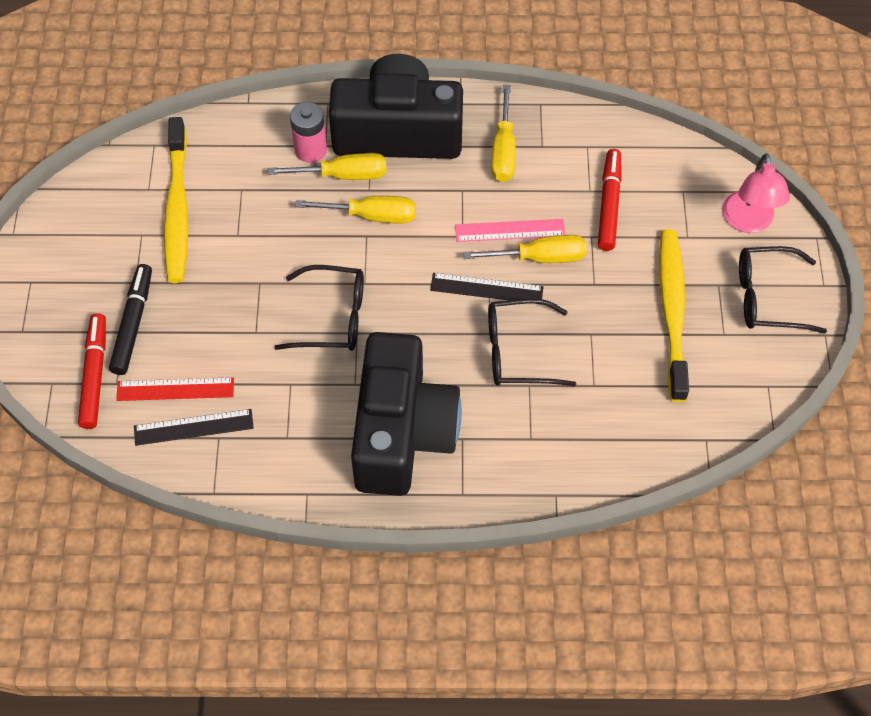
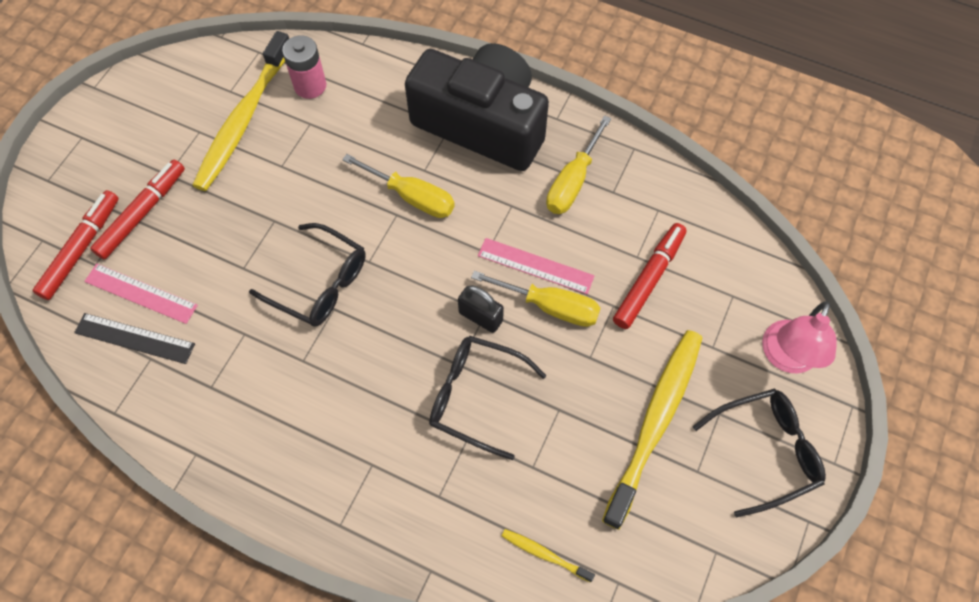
camera: 25 degrees right, 5 degrees up
black marker [109,264,152,375] -> red marker [90,160,185,260]
red ruler [116,377,234,401] -> pink ruler [84,263,198,324]
yellow screwdriver [268,153,387,180] -> none
pink battery [290,102,327,163] -> pink battery moved to [282,35,326,99]
black camera [351,332,462,496] -> none
black ruler [430,273,544,300] -> black padlock [458,285,504,333]
black glasses [739,246,827,334] -> black glasses turned 135 degrees clockwise [693,389,826,518]
none -> yellow toothbrush [502,529,595,583]

